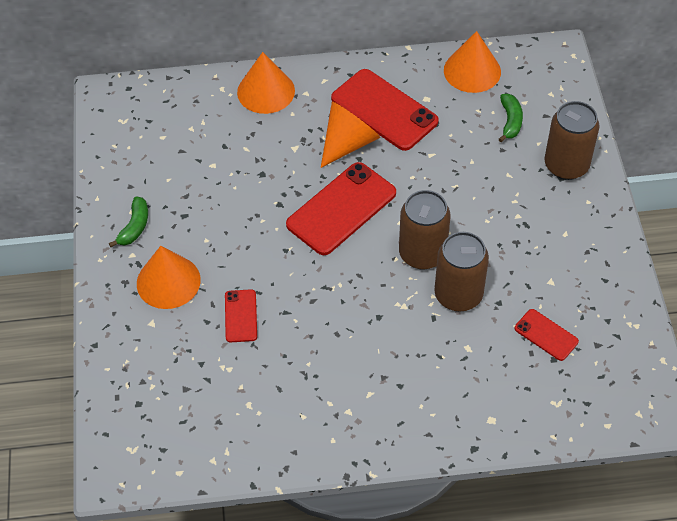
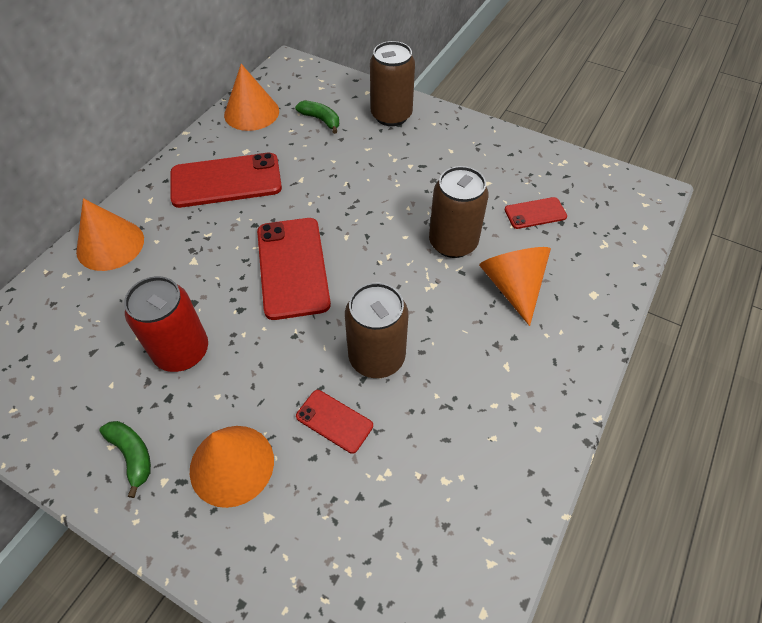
camera: 55 degrees left, 0 degrees up
orange cone [321,102,380,168] -> orange cone moved to [479,247,551,326]
brown can [399,190,451,270] -> brown can moved to [345,283,408,378]
none -> red can [124,276,208,372]

